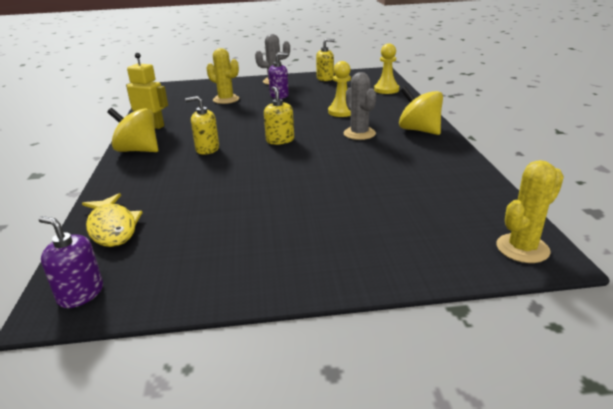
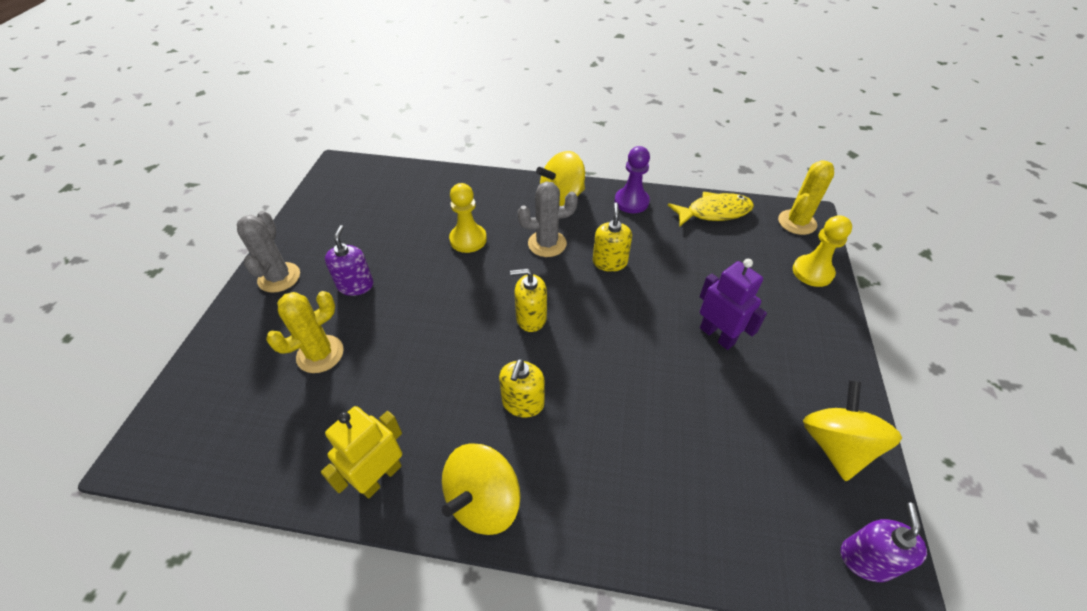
camera: 75 degrees left, 20 degrees up
purple soap dispenser [38,216,103,308] -> purple soap dispenser turned 150 degrees clockwise [841,503,927,582]
yellow fish [82,193,143,247] -> yellow fish moved to [668,192,754,226]
yellow soap dispenser [316,38,335,81] -> yellow soap dispenser moved to [593,203,632,272]
yellow pawn [374,44,399,94] -> yellow pawn moved to [793,215,852,287]
yellow cactus [496,160,564,263] -> yellow cactus turned 60 degrees clockwise [778,160,834,235]
none -> purple pawn [615,146,650,213]
none -> purple robot [700,259,767,350]
none -> yellow spinning top [803,380,902,481]

